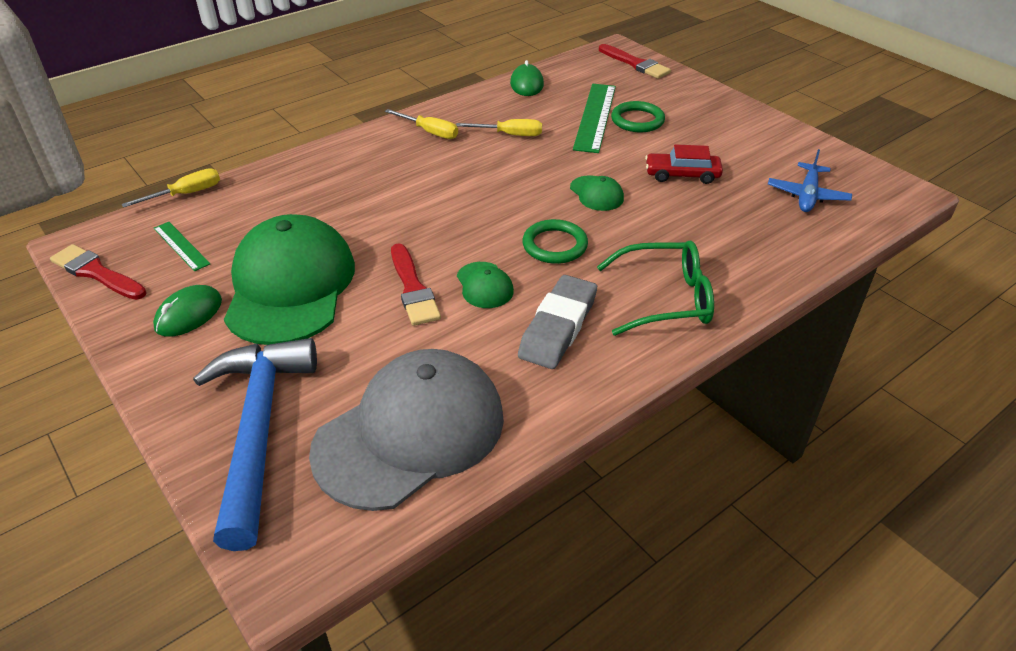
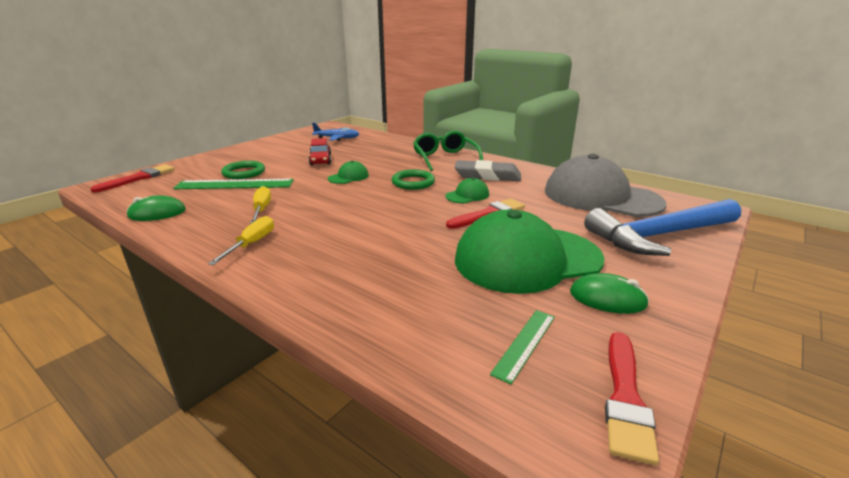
camera: 105 degrees left, 15 degrees down
yellow screwdriver [121,168,220,208] -> none

